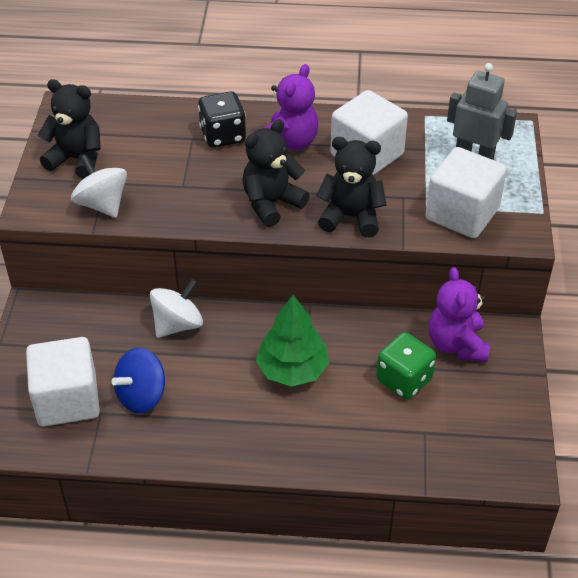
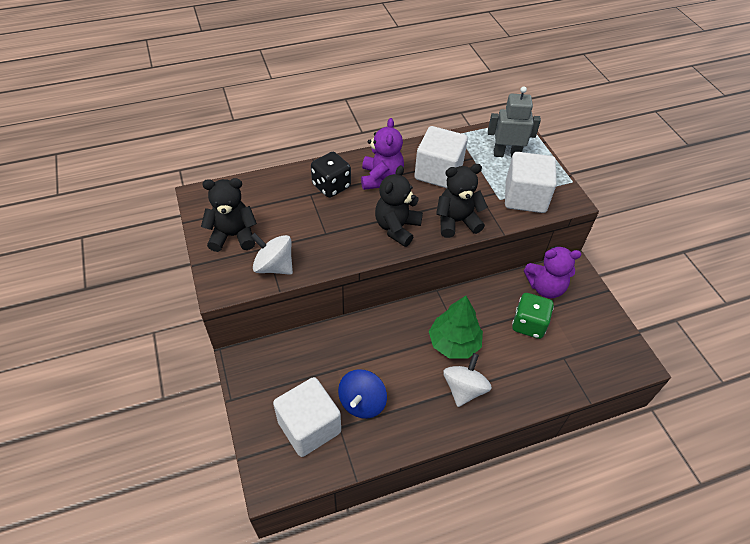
camera: 25 degrees left, 5 degrees up
white spinning top [150,279,203,338] -> white spinning top moved to [443,353,492,407]
purple teddy bear [429,267,490,362] -> purple teddy bear turned 60 degrees counterclockwise [524,246,582,298]

